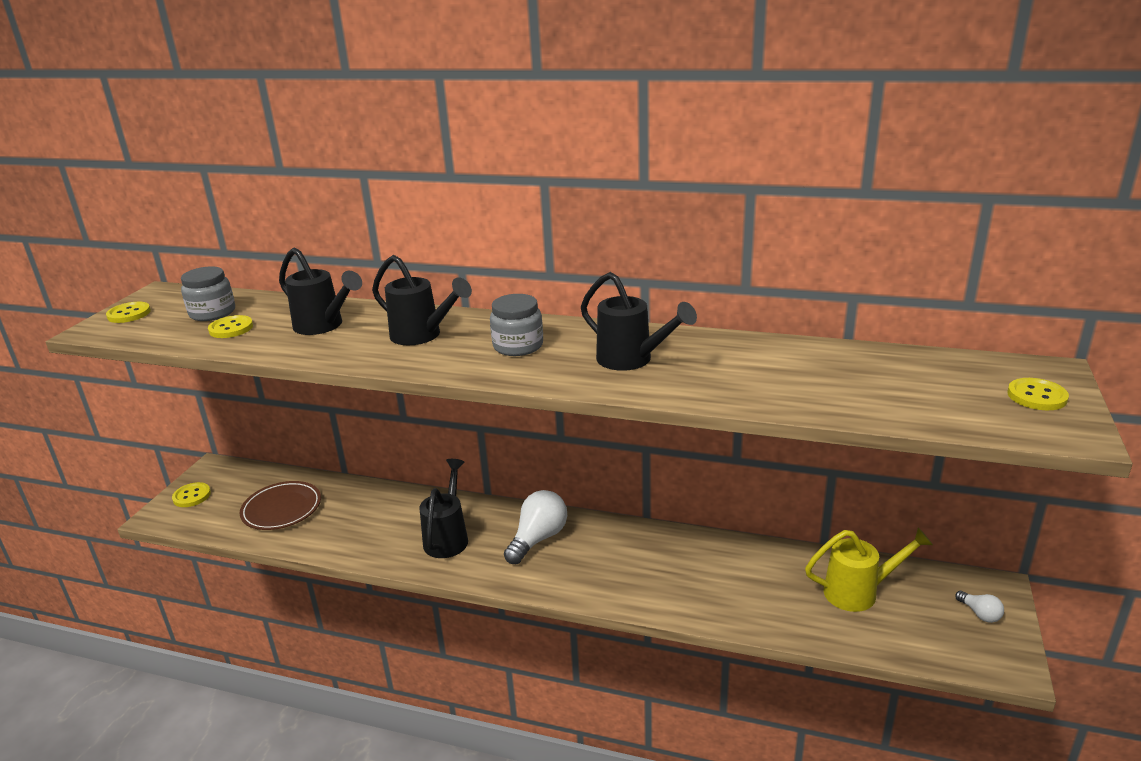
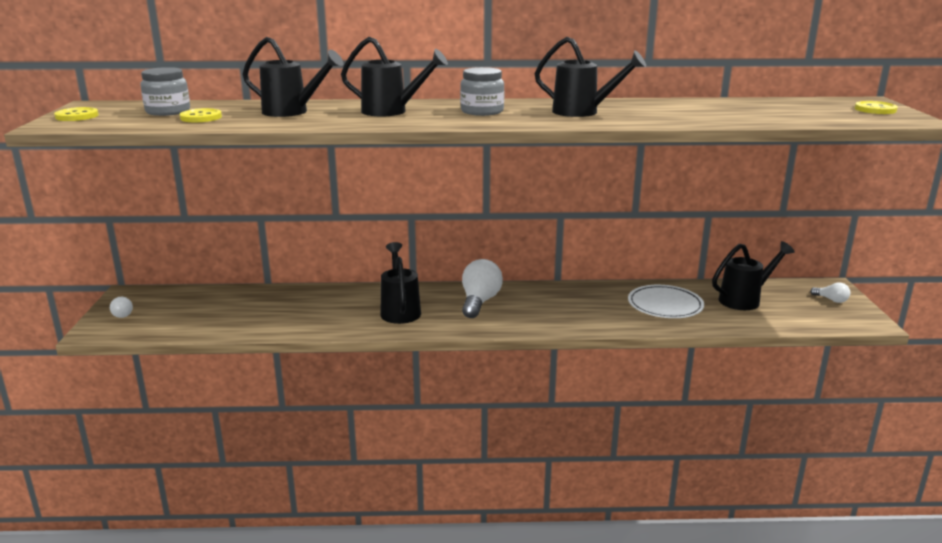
camera: 20 degrees left, 5 degrees down
yellow button [172,482,211,507] -> white light bulb [110,297,133,318]
brown plate [240,481,321,530] -> none
yellow watering can [805,527,933,612] -> black watering can [712,241,795,310]
none -> white plate [628,285,704,318]

